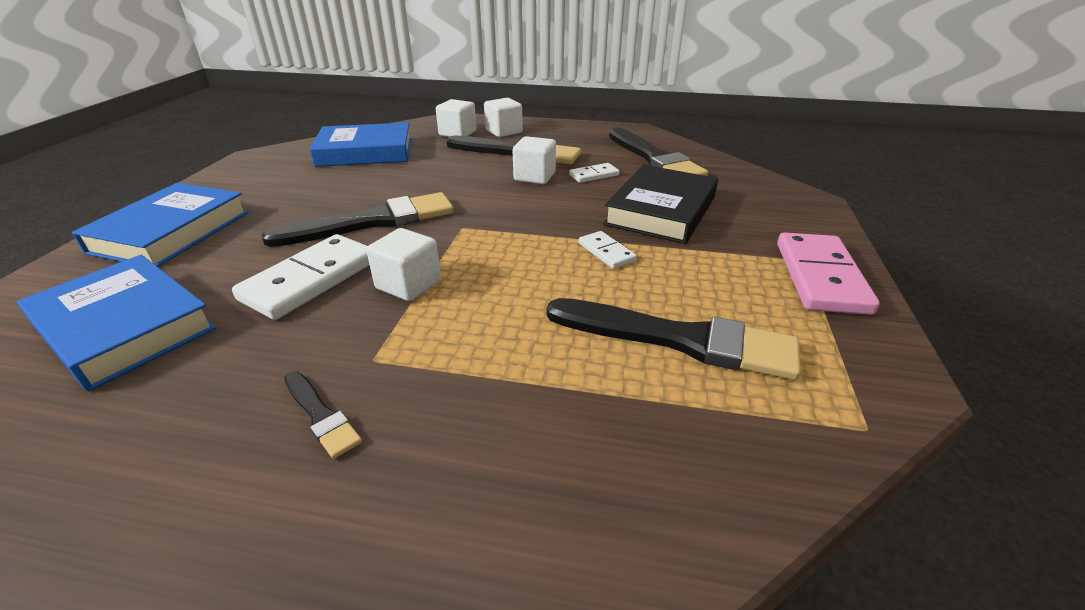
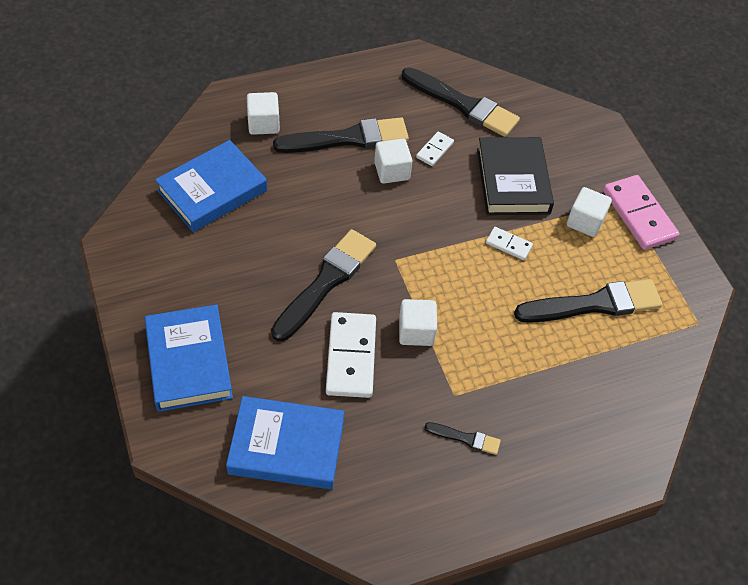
camera: 35 degrees left, 20 degrees up
white cube [484,98,523,137] -> white cube moved to [567,187,612,237]

